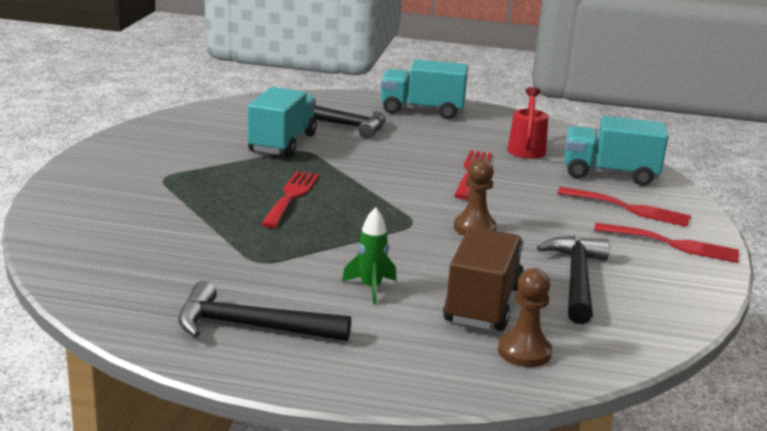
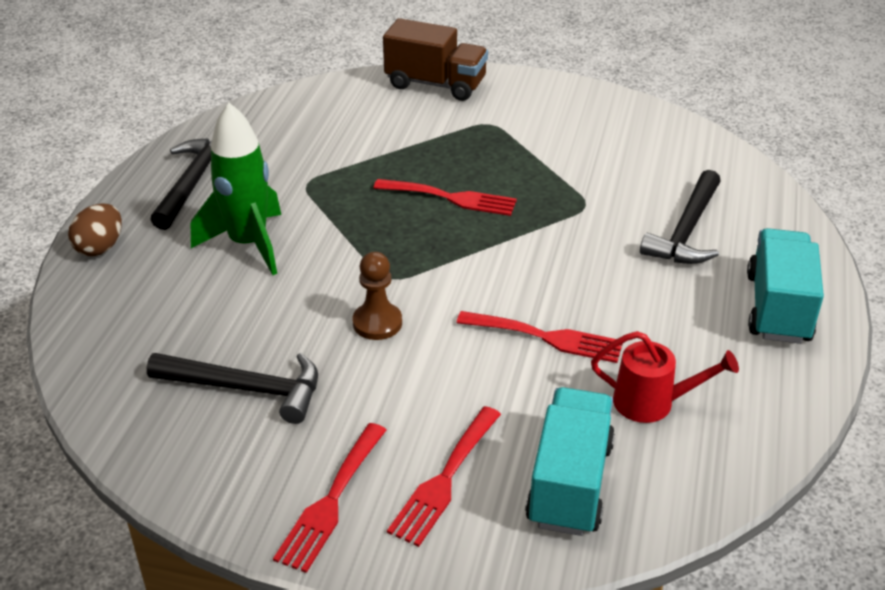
camera: 95 degrees right, 15 degrees up
turquoise truck [248,87,317,157] -> none
green rocket [342,207,397,304] -> green rocket [191,103,281,275], size x1.92
brown truck [443,228,523,331] -> brown truck moved to [383,18,488,101]
brown pawn [498,268,552,367] -> none
none -> brown egg [68,203,122,256]

